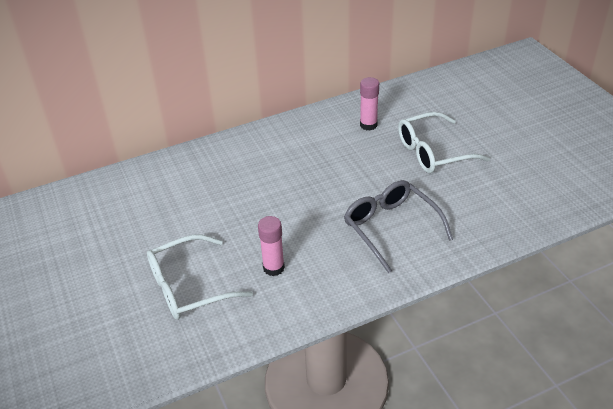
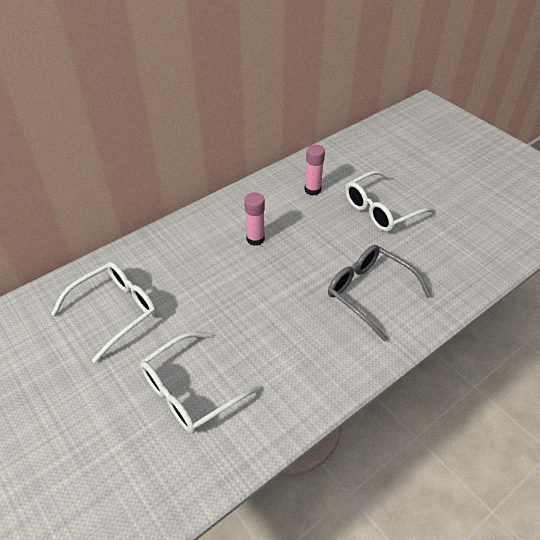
camera: 15 degrees left, 5 degrees up
pink glue stick [258,216,285,276] -> pink glue stick moved to [244,193,265,246]
none -> white glasses [51,262,157,363]

